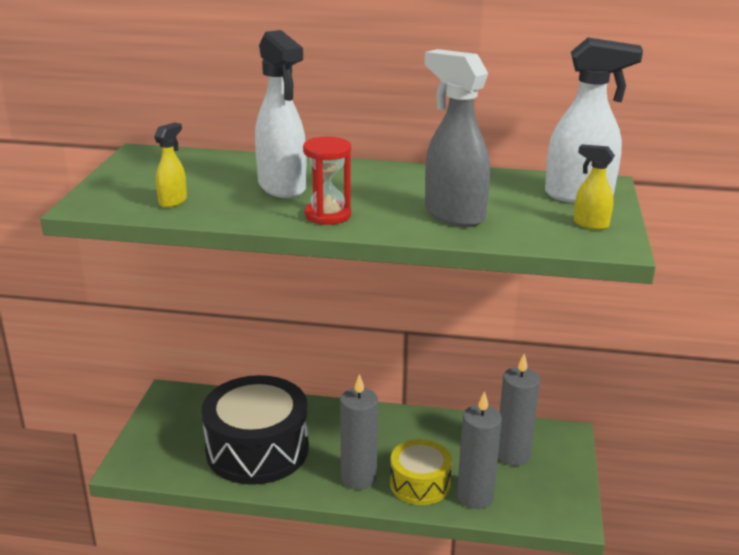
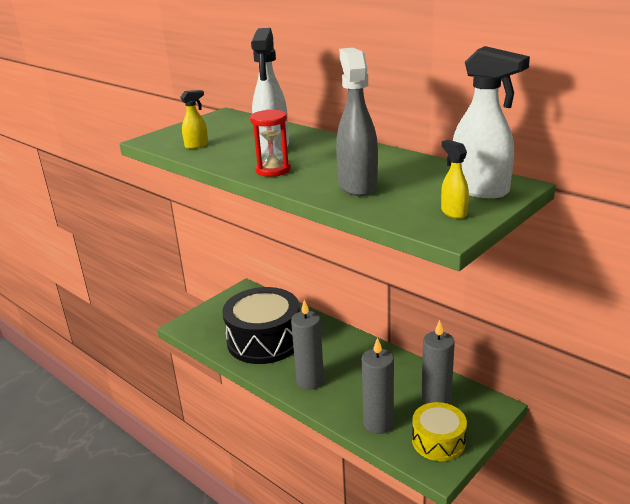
camera: 35 degrees right, 0 degrees up
yellow drum [390,439,452,505] -> yellow drum moved to [412,402,467,461]

